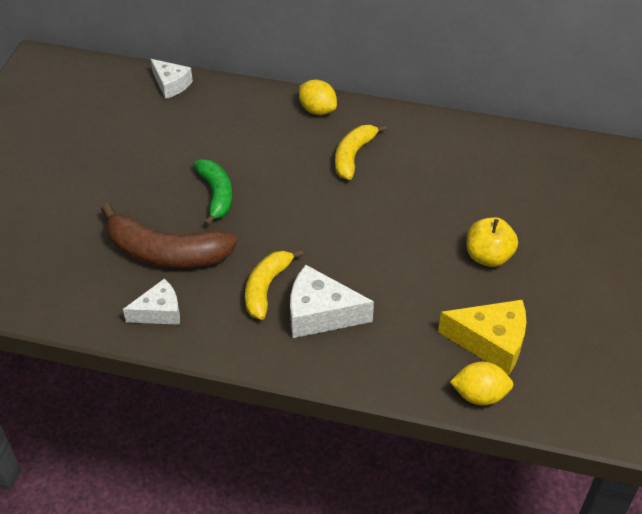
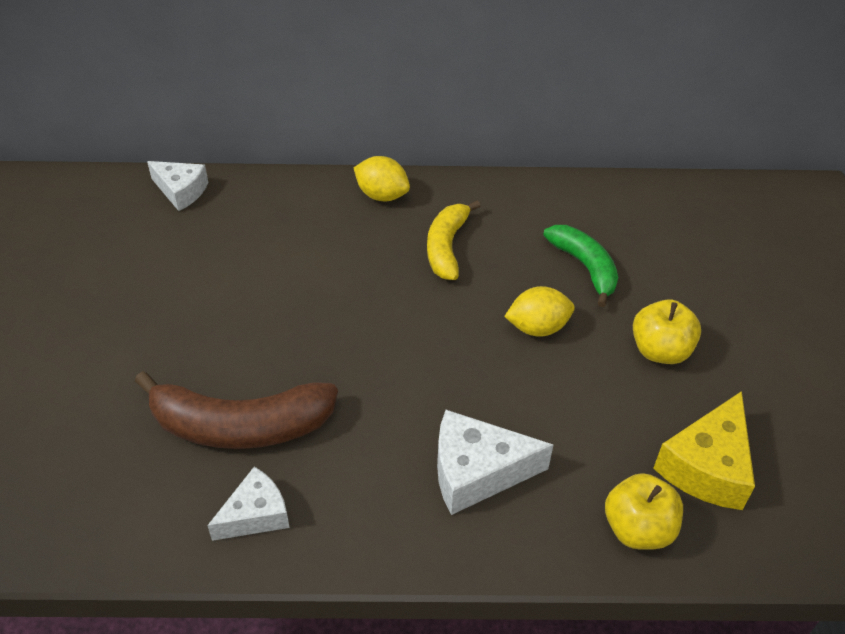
camera: 15 degrees left, 0 degrees up
green banana [194,159,232,226] -> green banana moved to [543,225,618,307]
yellow banana [245,249,304,320] -> none
yellow cheese [438,300,527,375] -> yellow cheese turned 120 degrees clockwise [653,391,755,510]
yellow lemon [450,362,513,405] -> yellow lemon moved to [504,286,575,337]
none -> yellow apple [605,473,683,550]

